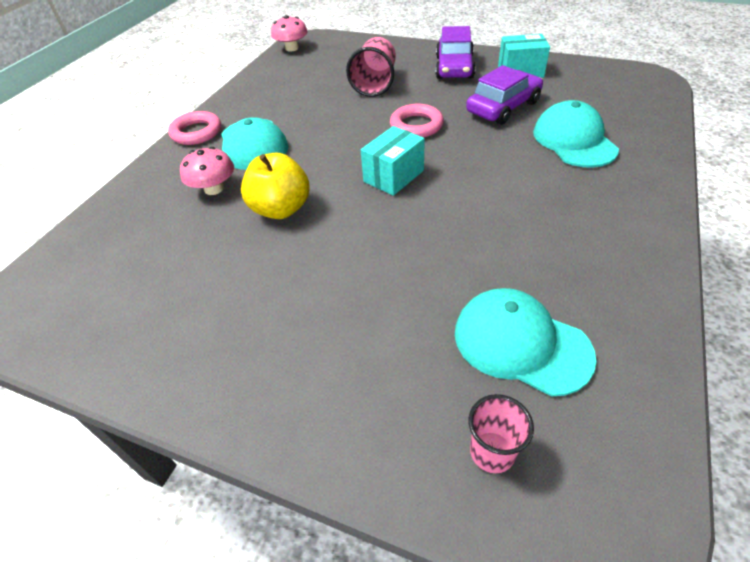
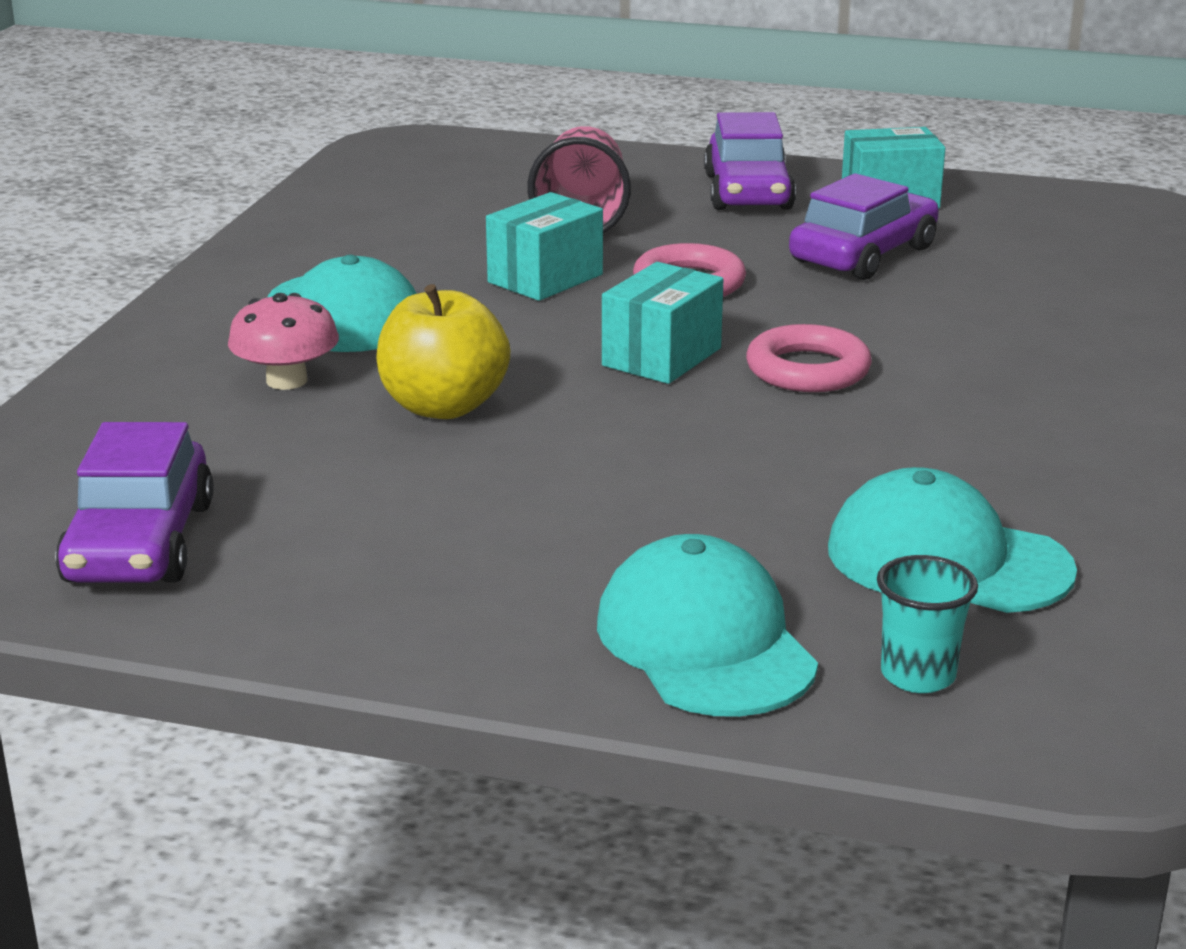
camera: 10 degrees left, 20 degrees down
pink ring [168,111,221,145] -> pink ring moved to [746,324,872,392]
pink mushroom [271,15,308,52] -> none
pink cup [469,394,534,473] -> turquoise cup [877,555,978,693]
turquoise cap [533,100,619,168] -> turquoise cap moved to [597,534,818,717]
none -> purple car [55,422,214,583]
none -> turquoise box [486,192,603,301]

